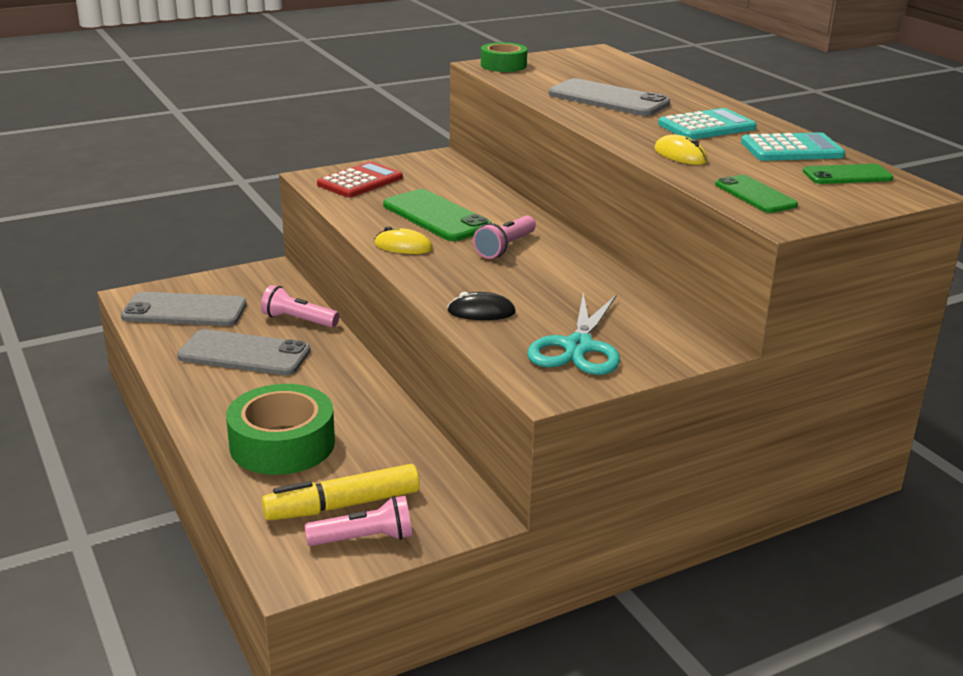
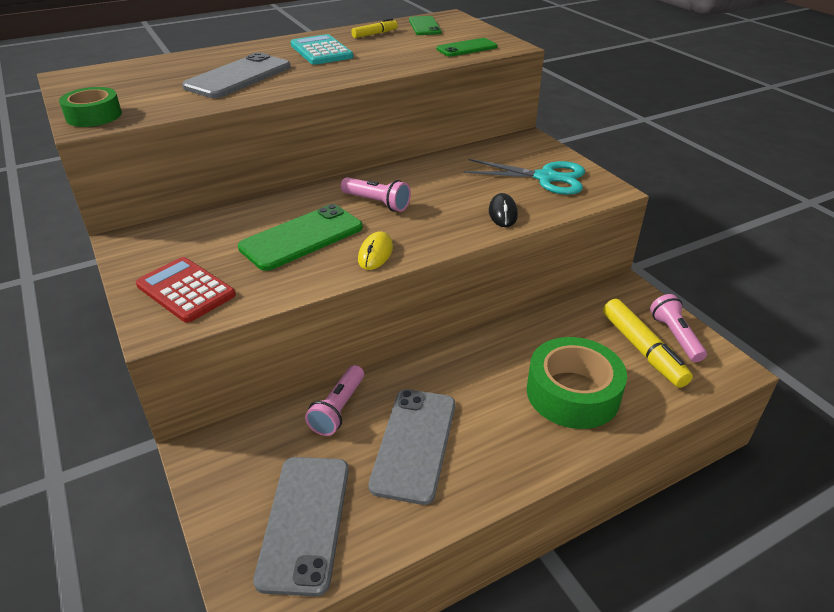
camera: 90 degrees left, 10 degrees up
yellow mouse [654,134,708,165] -> none
turquoise calculator [741,132,845,161] -> yellow marker [351,18,398,38]

